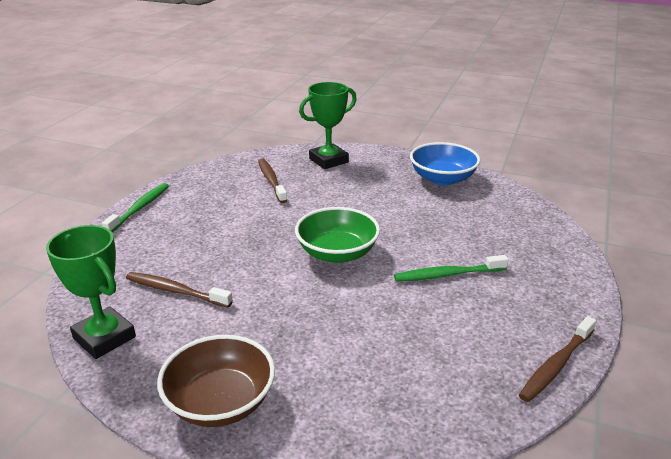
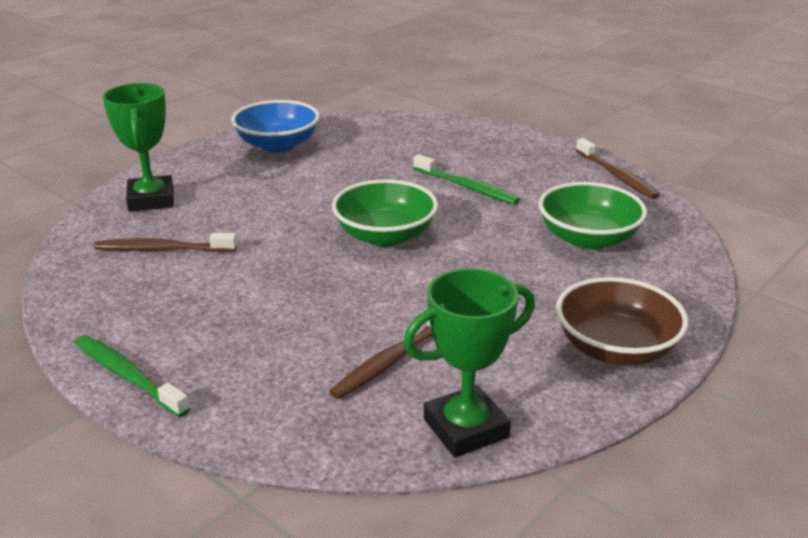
camera: 70 degrees left, 0 degrees up
green toothbrush [394,255,508,282] -> green toothbrush turned 60 degrees counterclockwise [413,154,520,204]
none -> green bowl [538,182,647,250]

